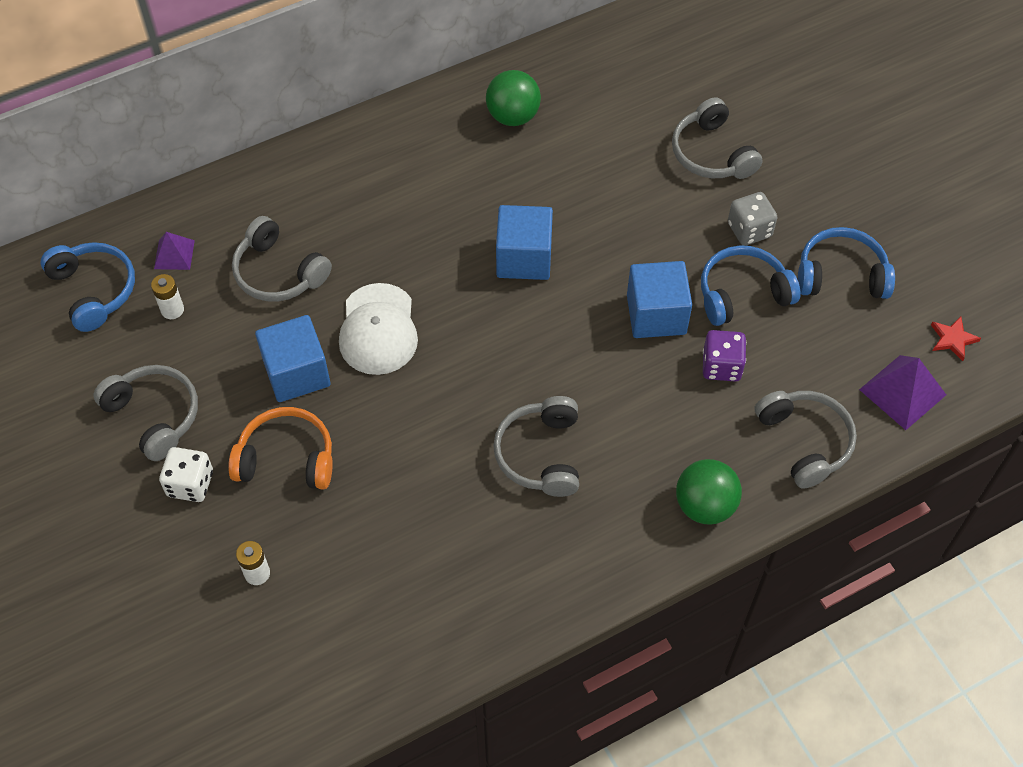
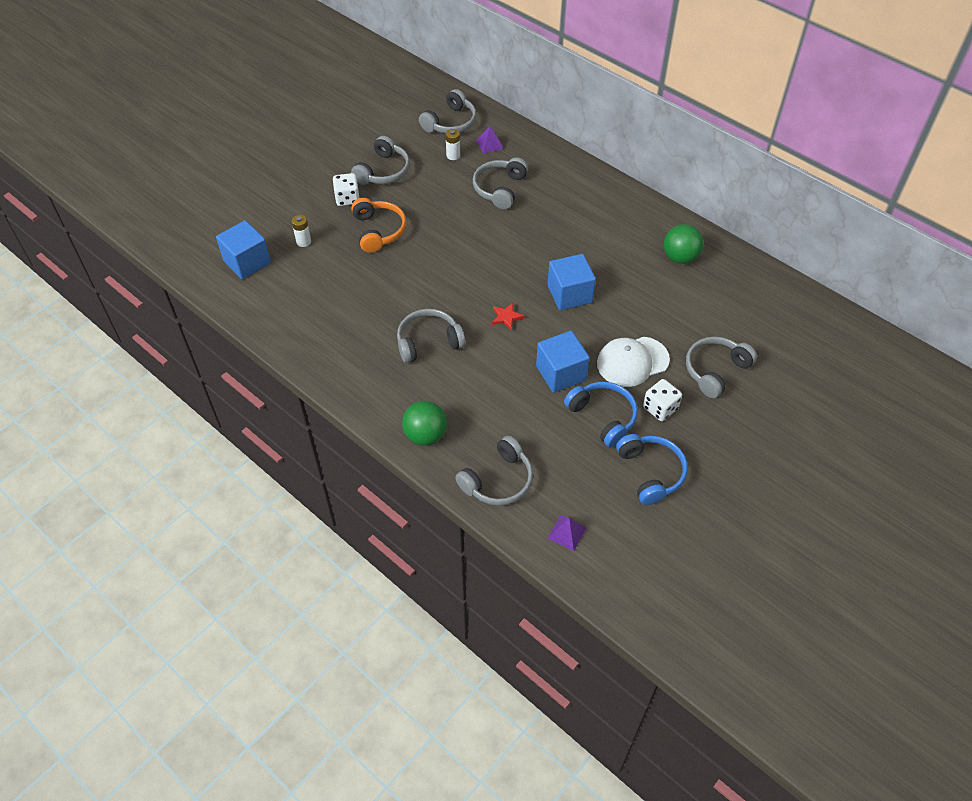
camera: 70 degrees right, 5 degrees down
blue headphones [41,242,135,332] -> grey headphones [419,89,476,134]
blue cube [255,315,331,402] -> blue cube moved to [216,220,271,279]
white cap [339,283,418,375] -> white cap moved to [597,337,670,387]
purple dice [703,330,746,382] -> none
grey dice [728,192,778,246] -> white dice [643,379,682,421]
purple pyramid [859,355,946,430] -> purple pyramid [548,515,586,551], size x0.62
red star [931,317,981,361] -> red star moved to [492,303,525,331]

